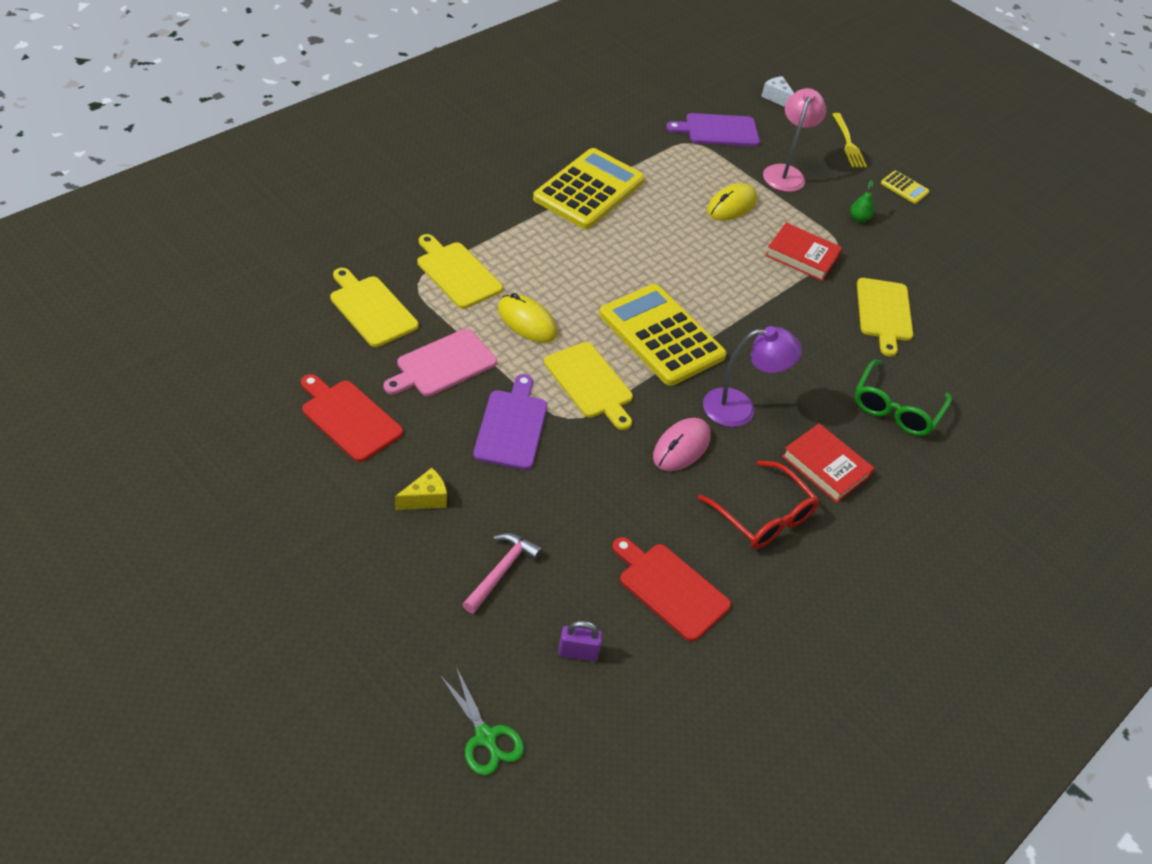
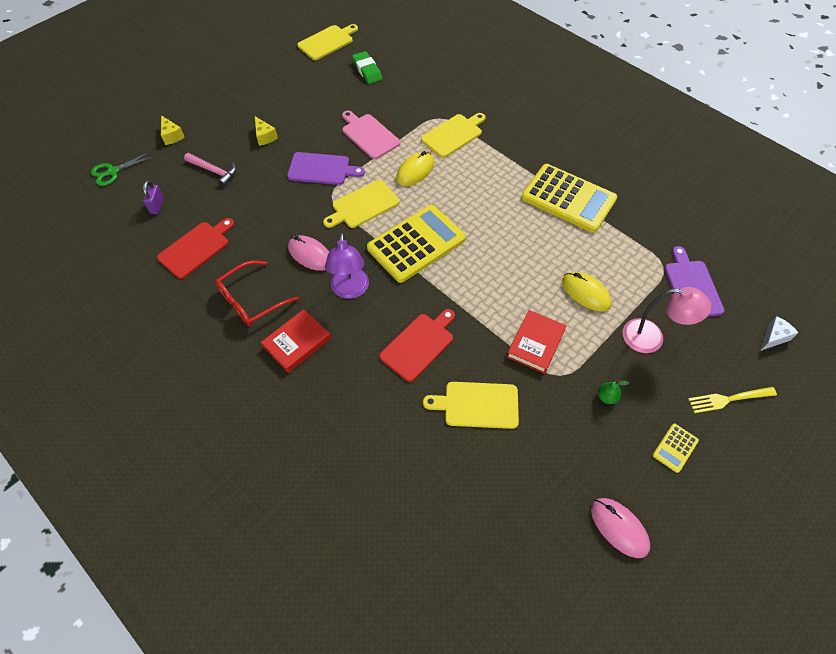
camera: 95 degrees right, 10 degrees up
red cutting board [301,374,403,462] -> red cutting board moved to [379,309,455,382]
yellow cutting board [330,268,419,347] -> yellow cutting board moved to [297,24,358,60]
green glasses [855,360,952,436] -> none
none -> yellow cheese [161,115,185,145]
none -> green eraser [352,51,382,84]
none -> pink mouse [591,498,650,558]

